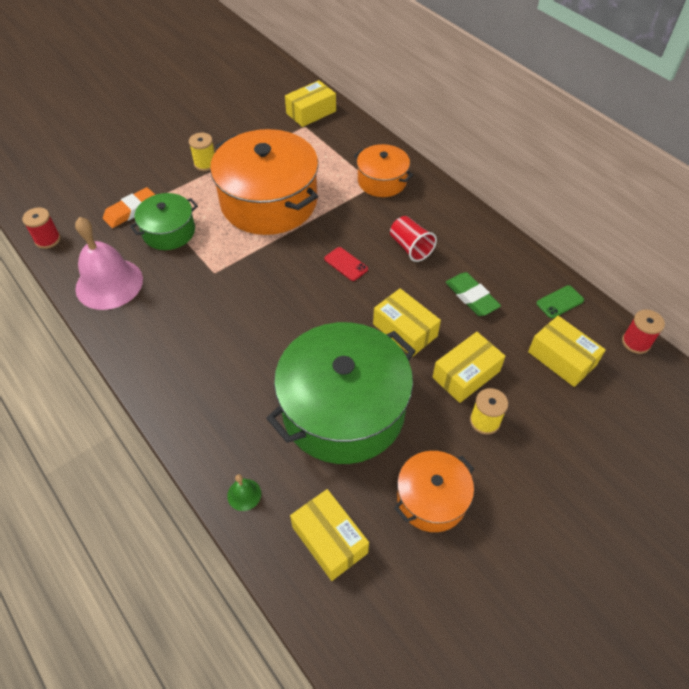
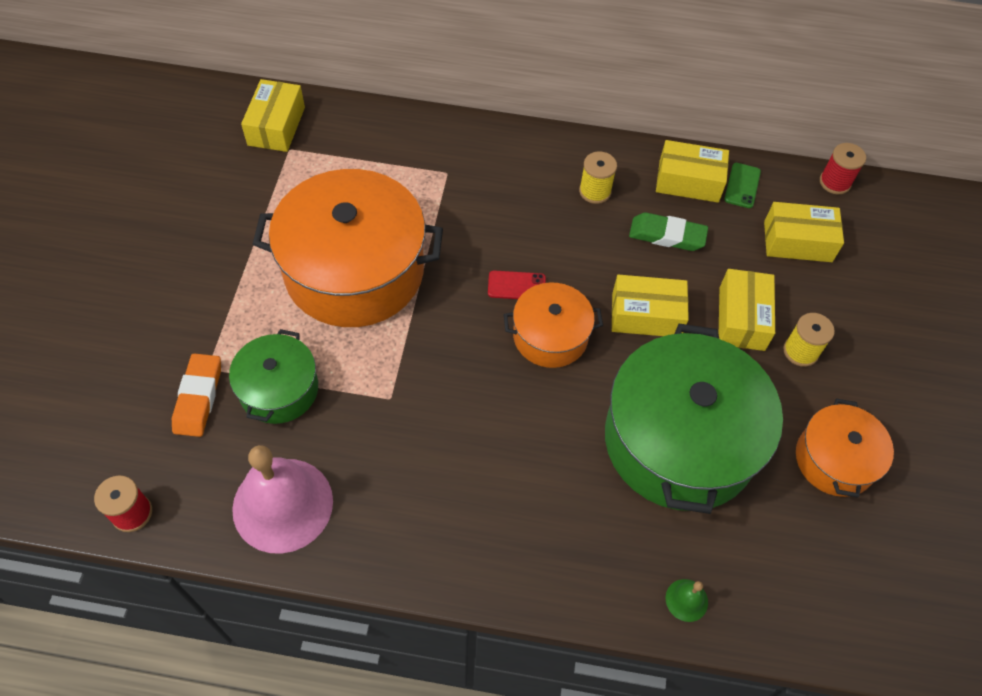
camera: 45 degrees left, 5 degrees up
yellow spool [189,133,215,171] -> yellow spool moved to [579,151,617,204]
yellow box [290,489,369,581] -> yellow box moved to [656,140,729,203]
orange pot [354,144,413,197] -> orange pot moved to [503,283,603,368]
red cup [390,216,437,262] -> none

